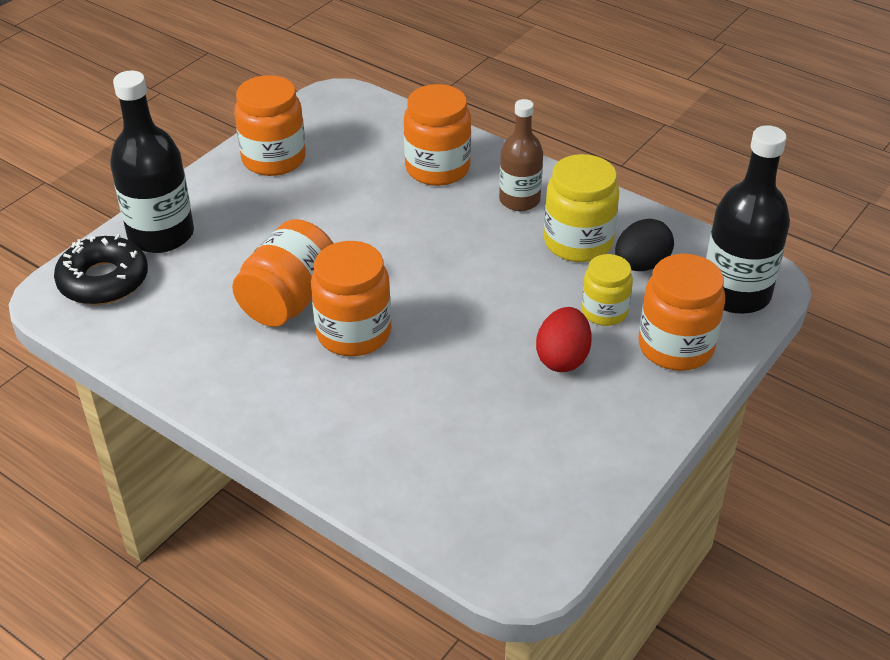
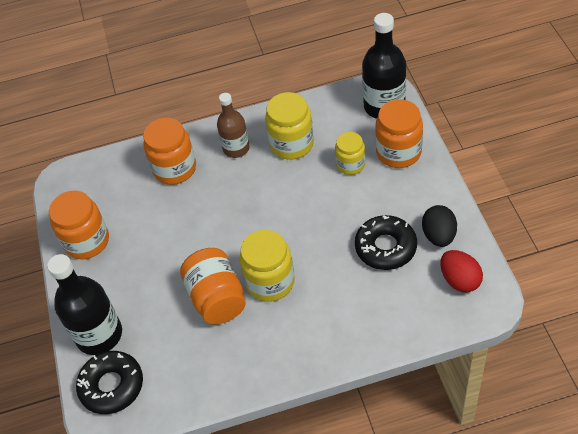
camera: 45 degrees left, 10 degrees up
orange jar [311,241,391,356] -> yellow jar [240,230,295,302]
red egg [536,307,592,372] -> red egg moved to [440,250,483,292]
black egg [615,219,674,271] -> black egg moved to [422,205,457,247]
none -> black donut [355,215,417,270]

